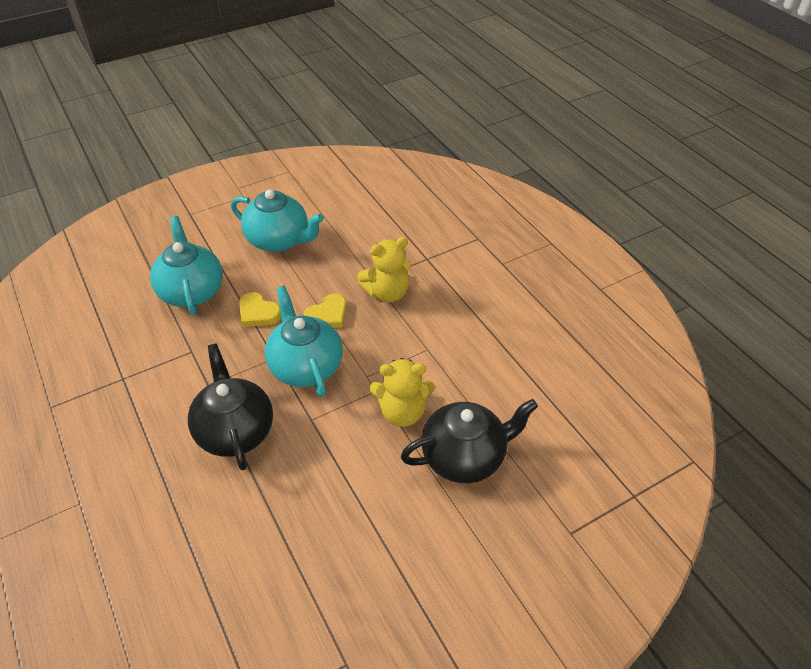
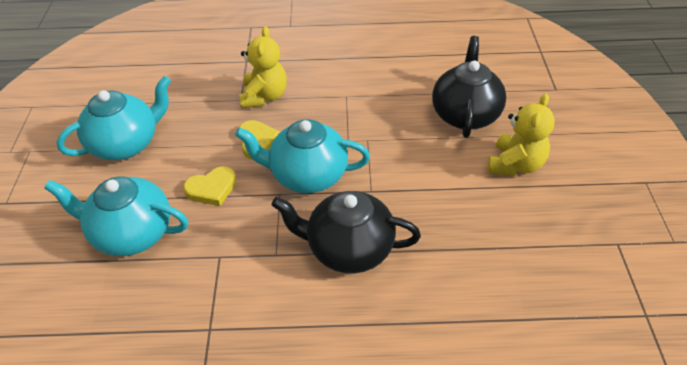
camera: 60 degrees left, 0 degrees up
yellow teddy bear [370,358,435,427] -> yellow teddy bear moved to [488,93,555,176]

